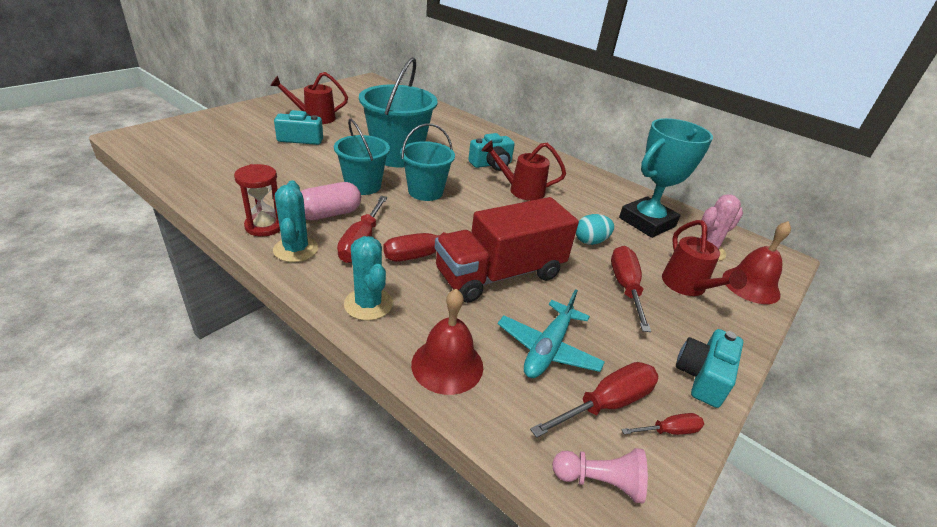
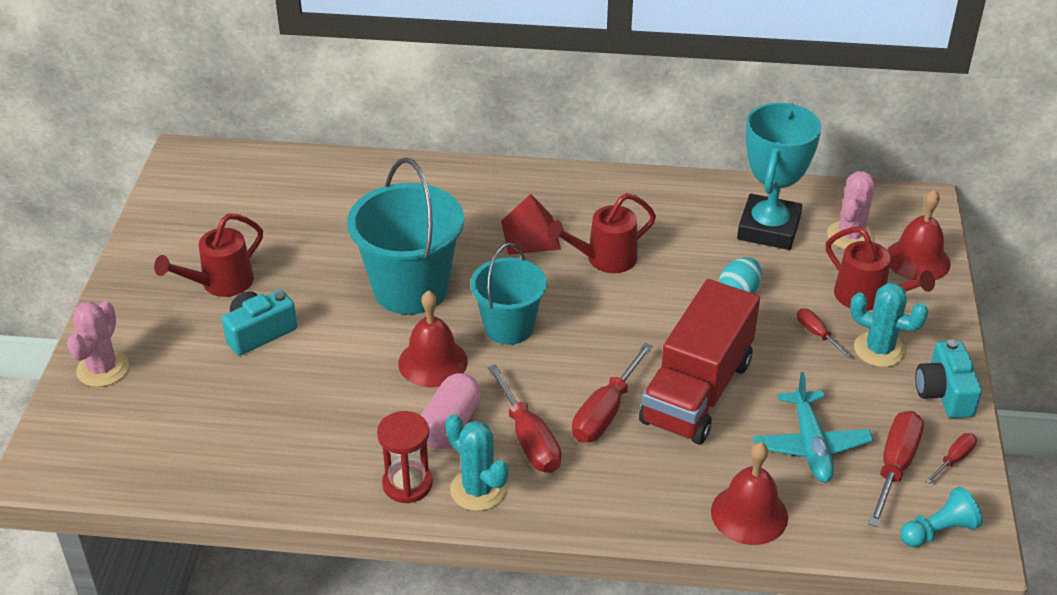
camera: 30 degrees left, 5 degrees up
turquoise bucket [334,119,390,195] -> red bell [398,290,468,387]
turquoise cactus [344,236,393,320] -> turquoise cactus moved to [850,283,929,367]
turquoise camera [468,133,515,171] -> red pyramid [501,194,561,255]
pink pawn [552,448,648,504] -> turquoise pawn [900,487,983,547]
red screwdriver [611,246,651,332] -> red screwdriver [797,308,851,358], size x0.54
none -> pink cactus [67,301,129,387]

